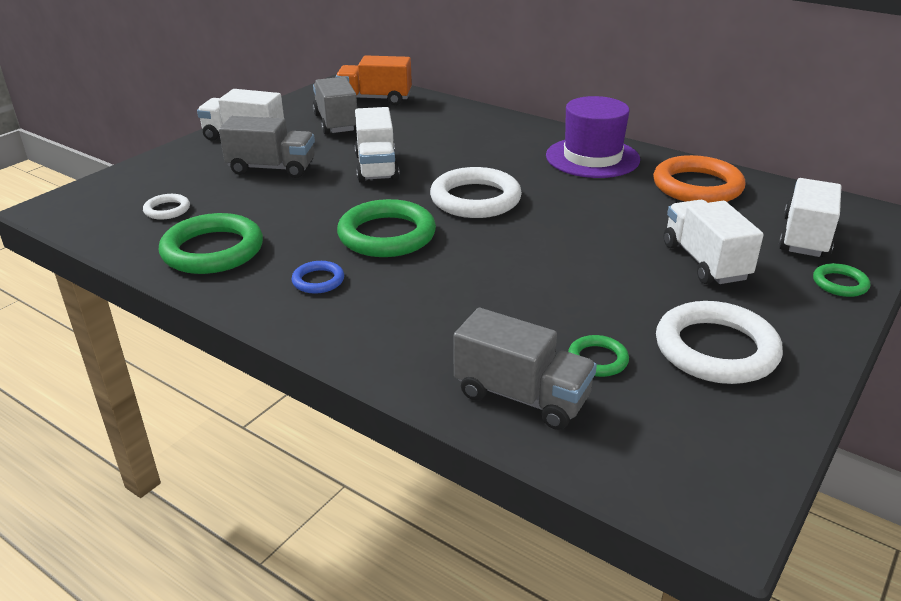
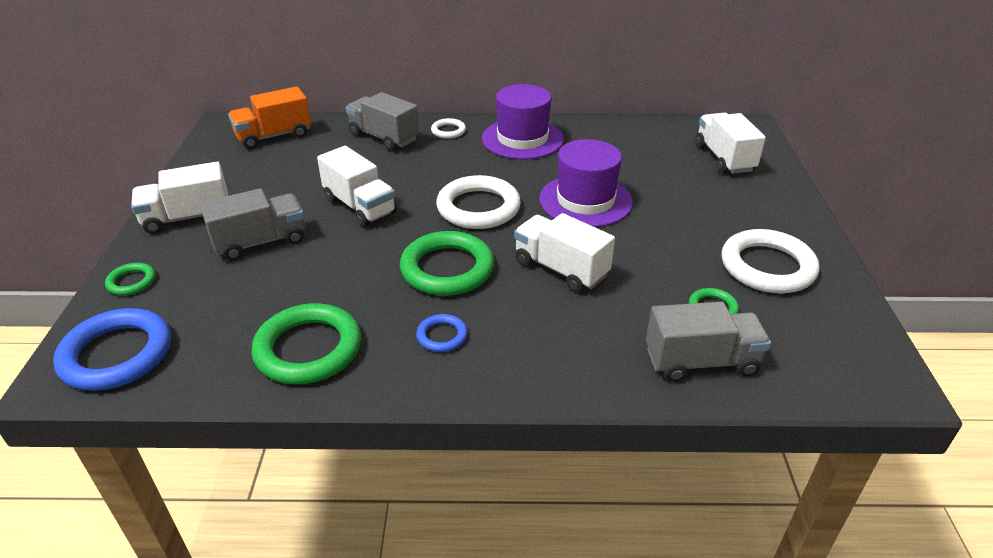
camera: 35 degrees left, 5 degrees up
white ring [143,194,190,220] -> white ring moved to [431,118,466,139]
grey truck [313,77,357,135] -> grey truck moved to [346,92,419,151]
orange ring [653,155,745,203] -> none
white truck [664,200,764,284] -> white truck moved to [514,213,615,293]
green ring [813,263,870,297] -> green ring moved to [105,263,156,295]
none -> blue ring [53,308,171,391]
none -> purple hat [539,139,633,227]

